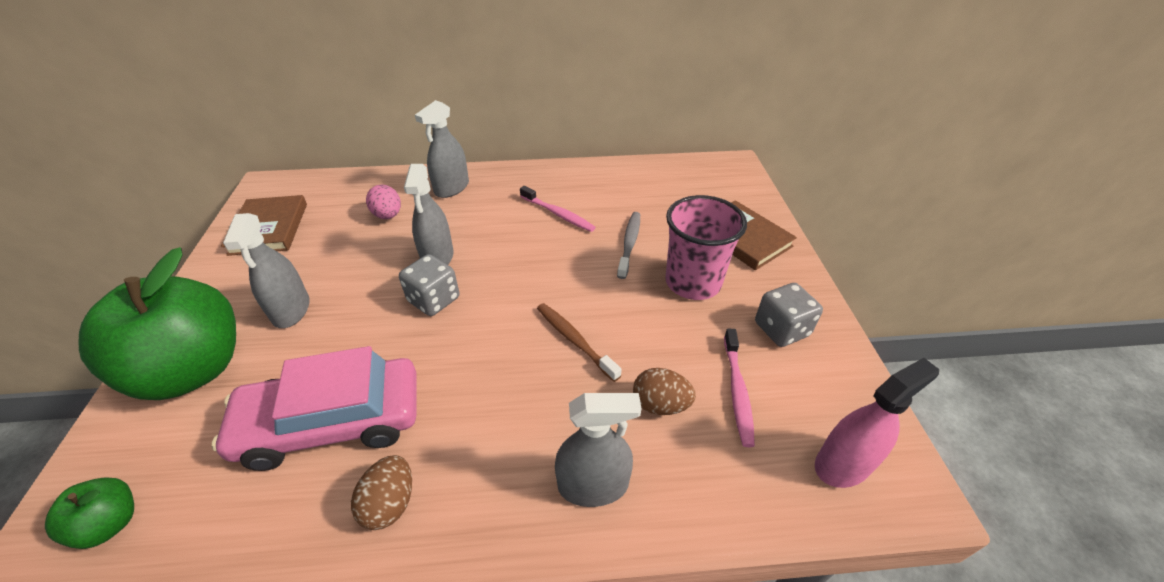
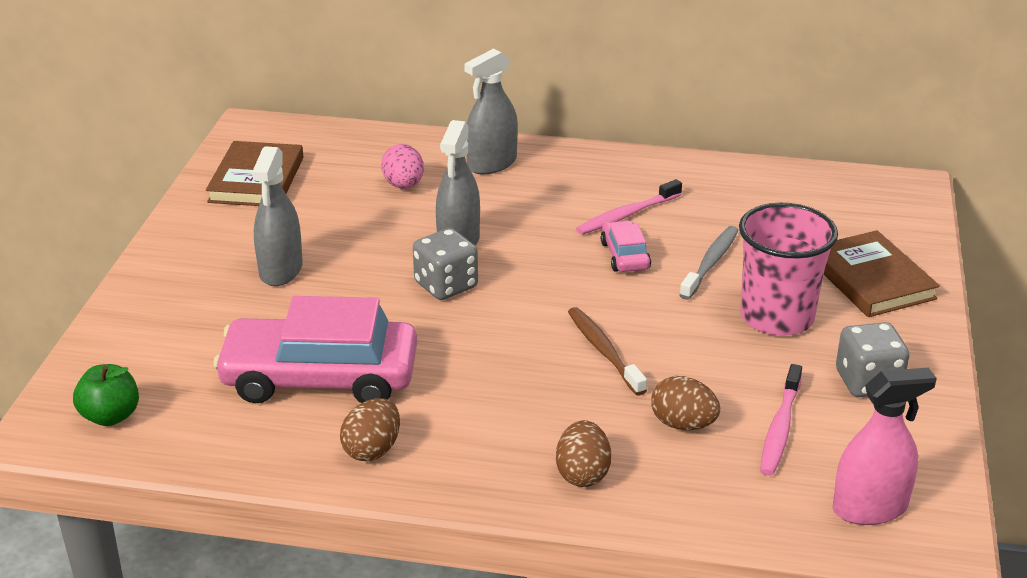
camera: 15 degrees right, 10 degrees down
green apple [79,247,236,400] -> none
pink toothbrush [520,186,596,232] -> pink toothbrush turned 90 degrees clockwise [576,179,682,235]
grey spray bottle [555,393,642,507] -> brown egg [556,420,611,487]
none -> pink car [601,220,651,272]

